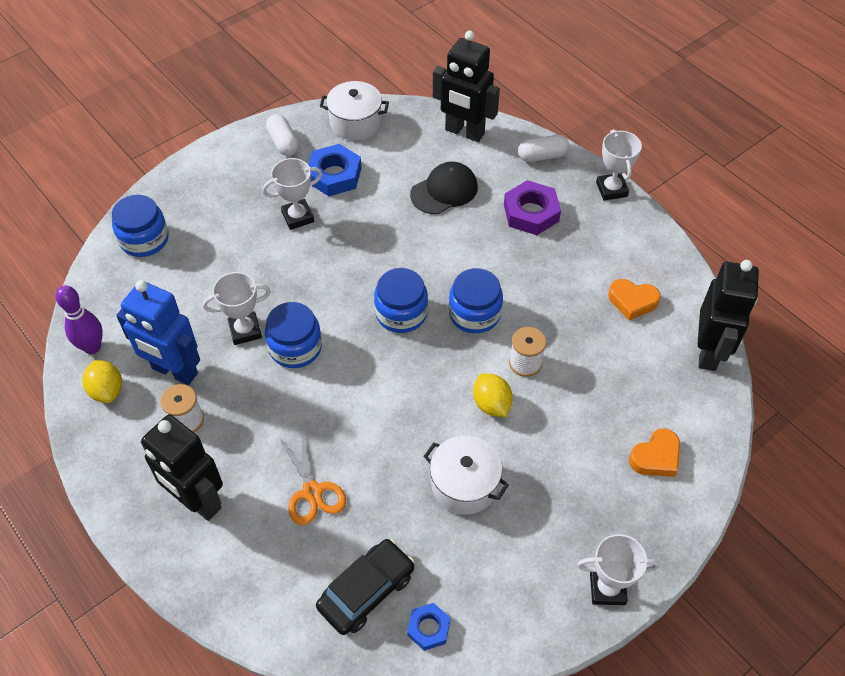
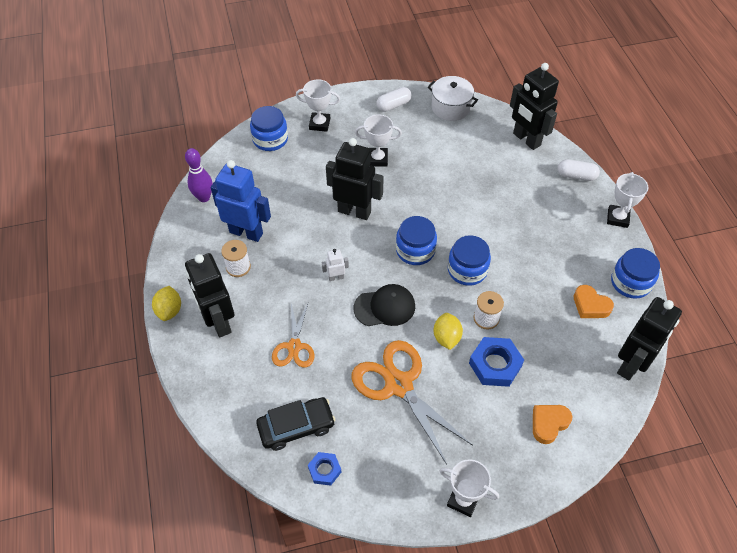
camera: 25 degrees right, 0 degrees up
yellow lemon [83,360,122,403] -> yellow lemon moved to [152,286,181,321]
blue robot [116,280,200,385] -> blue robot turned 150 degrees clockwise [211,160,271,242]
white trophy [203,272,271,345] -> white trophy moved to [296,79,340,132]
blue jar [265,302,322,368] -> blue jar moved to [611,248,660,299]
white capsule [266,114,299,156] -> white capsule turned 60 degrees clockwise [376,87,412,112]
blue nut [308,144,362,196] -> blue nut moved to [469,337,524,387]
black cap [410,162,478,214] -> black cap moved to [353,284,415,326]
white pot [423,435,509,515] -> orange scissors [351,340,473,465]
purple nut [504,180,561,235] -> none
orange heart [629,429,680,477] -> orange heart turned 150 degrees clockwise [533,405,572,444]
none -> white robot [322,249,349,281]
none -> black robot [326,138,384,220]

